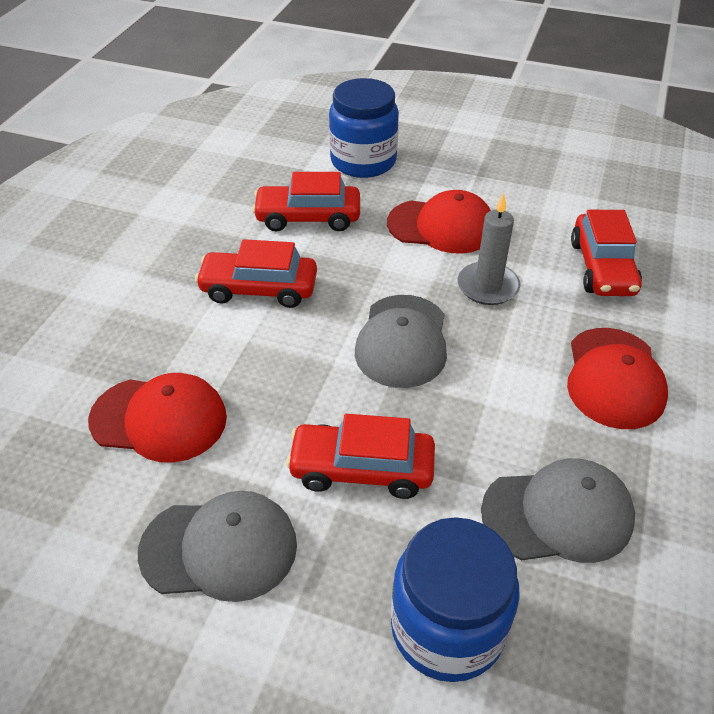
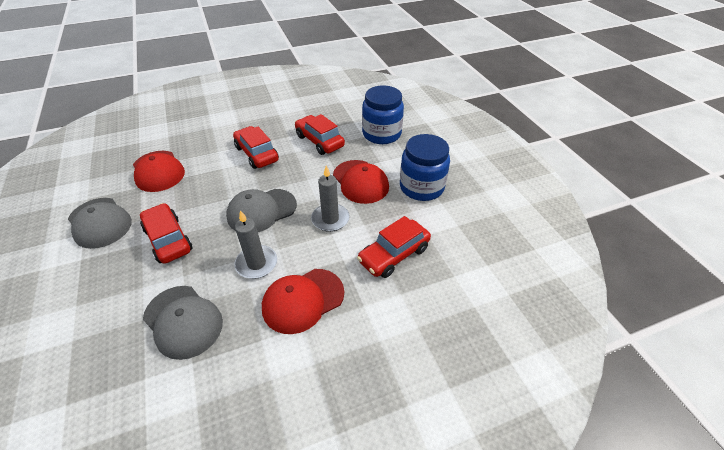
camera: 50 degrees right, 0 degrees up
blue jar [391,517,520,682] -> blue jar moved to [400,134,450,201]
none -> grey candle [234,210,277,279]

